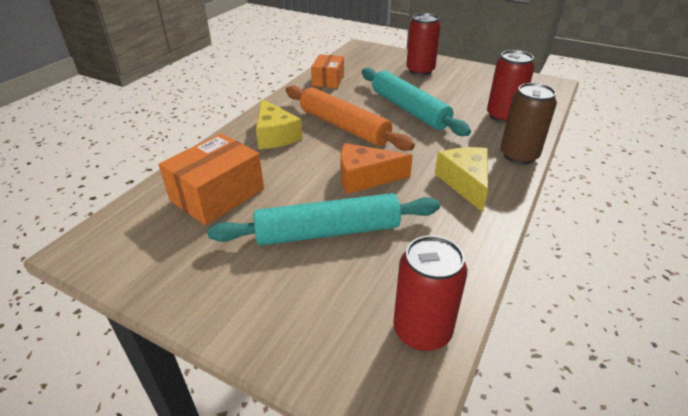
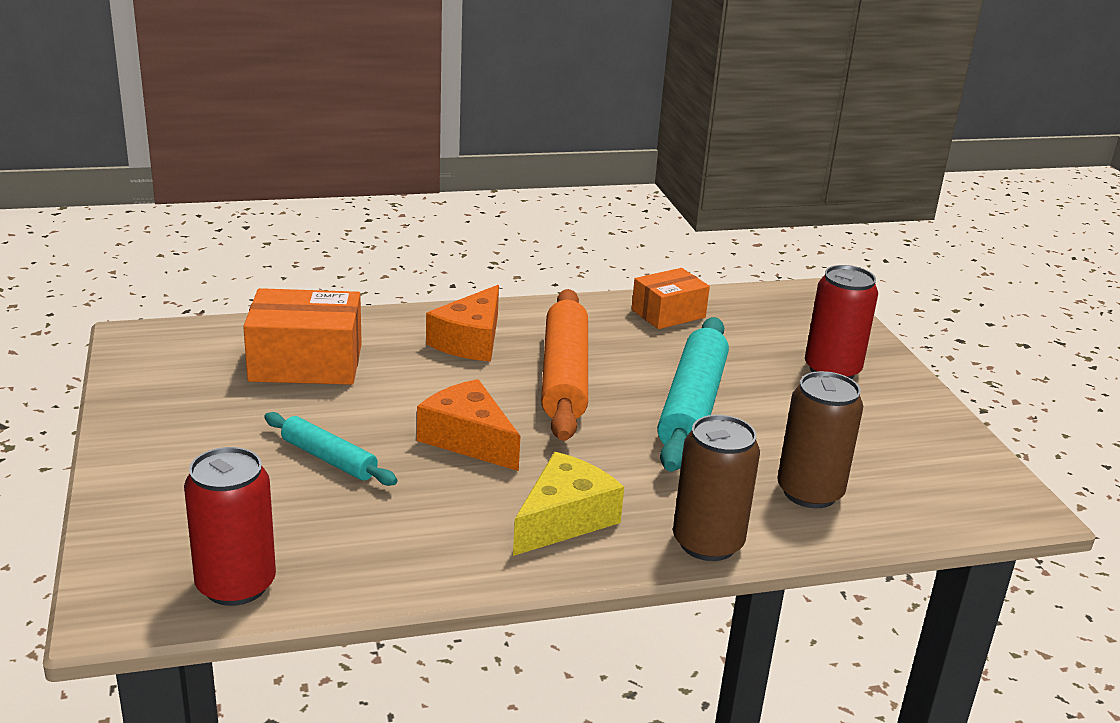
camera: 45 degrees right, 10 degrees down
turquoise rolling pin [208,193,440,246] -> turquoise rolling pin [264,412,397,486], size x0.55
yellow cheese [256,99,303,149] -> orange cheese [426,285,499,362]
red can [487,50,535,123] -> brown can [777,371,863,508]

